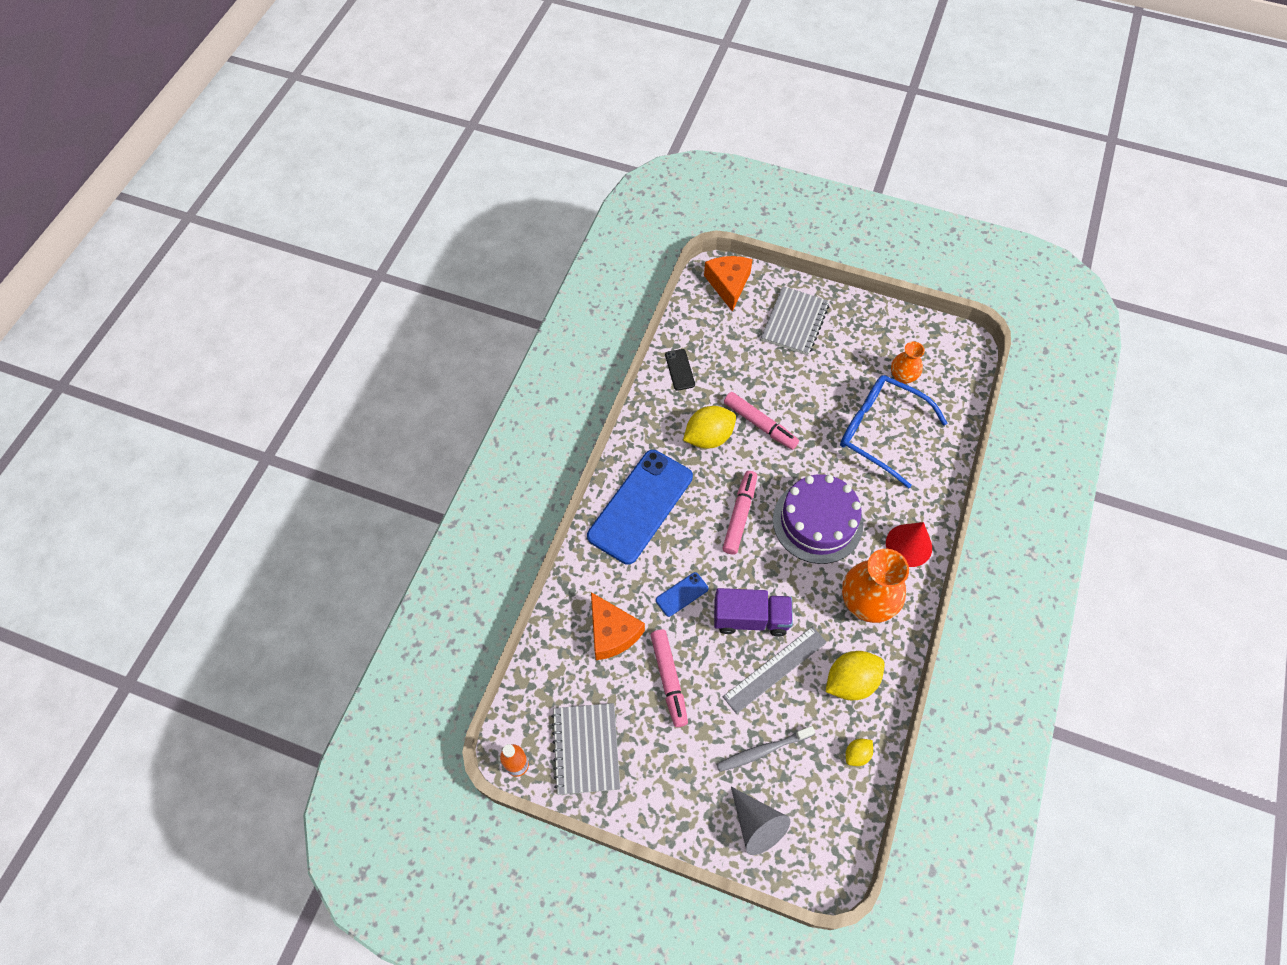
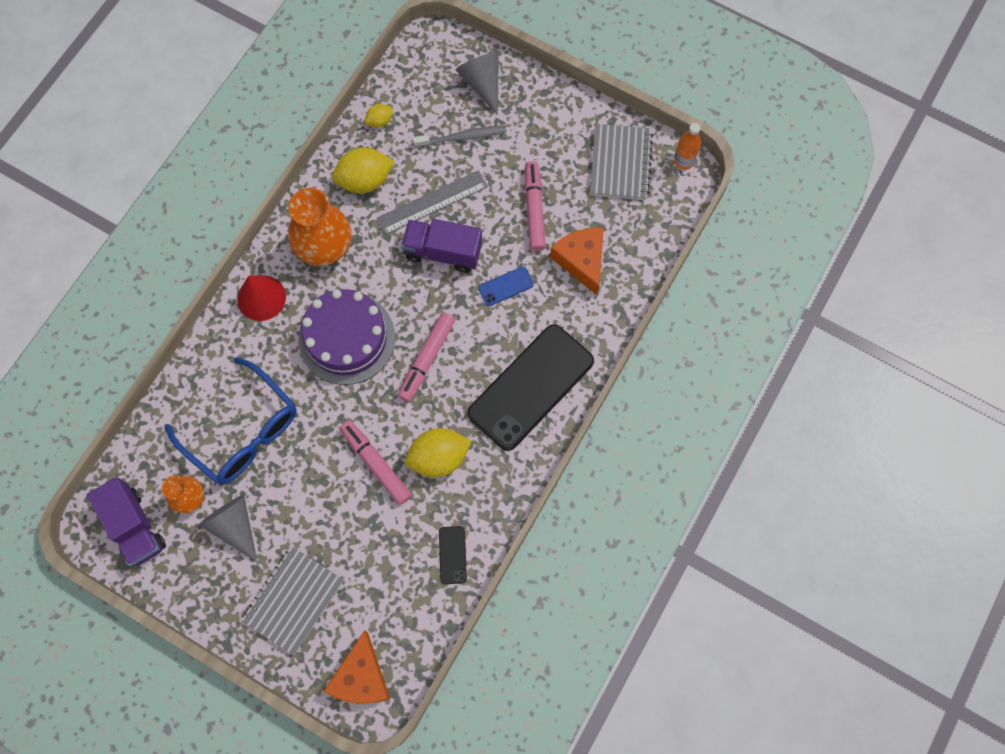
camera: 170 degrees left, 10 degrees up
blue phone [587,450,693,565] -> black phone [468,324,594,451]
none -> purple truck [87,477,166,567]
none -> grey cone [199,495,257,562]

